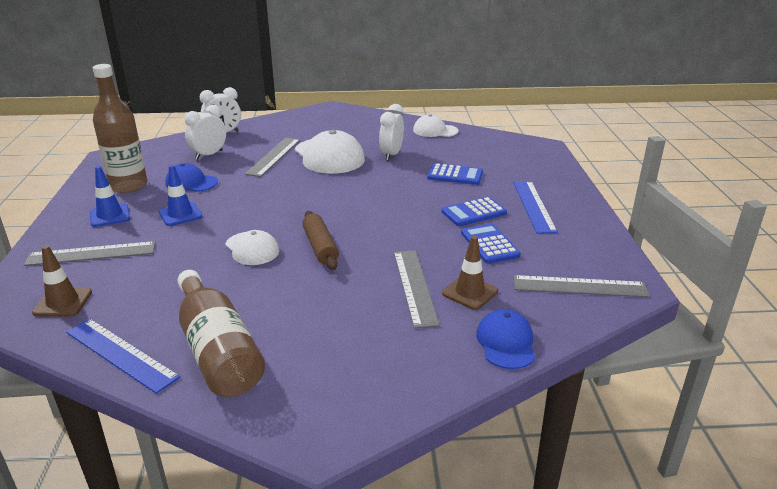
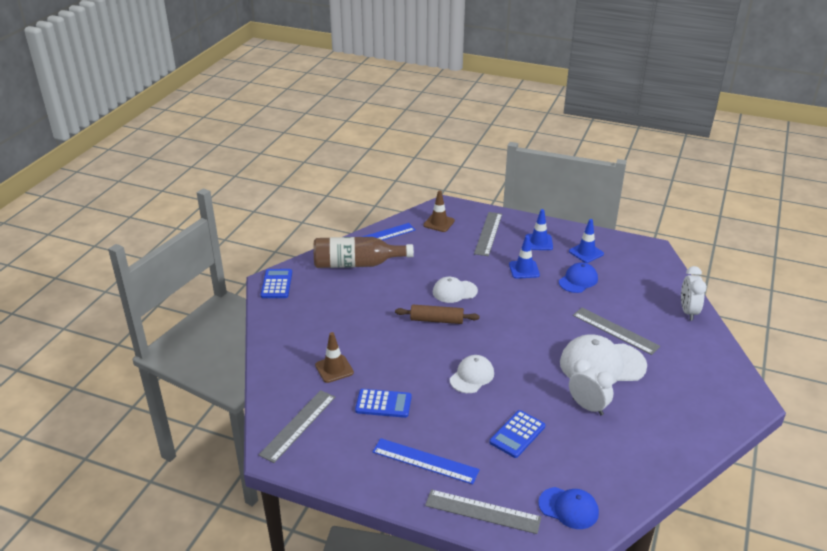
camera: 115 degrees right, 5 degrees up
brown bottle [93,64,148,193] -> blue traffic cone [569,219,604,263]
white clock [185,105,226,160] -> none
grey ruler [394,250,440,328] -> grey ruler moved to [425,489,541,534]
white cap [413,114,458,137] -> white cap moved to [450,355,494,393]
blue calculator [442,197,507,226] -> blue calculator moved to [261,269,292,298]
blue cap [476,309,535,369] -> blue cap moved to [538,487,599,529]

